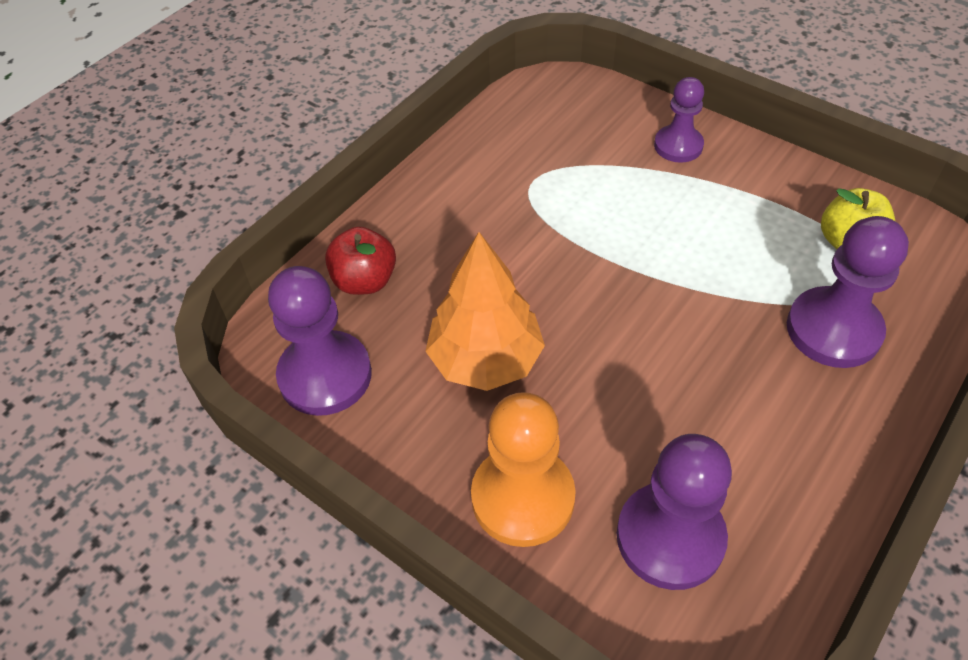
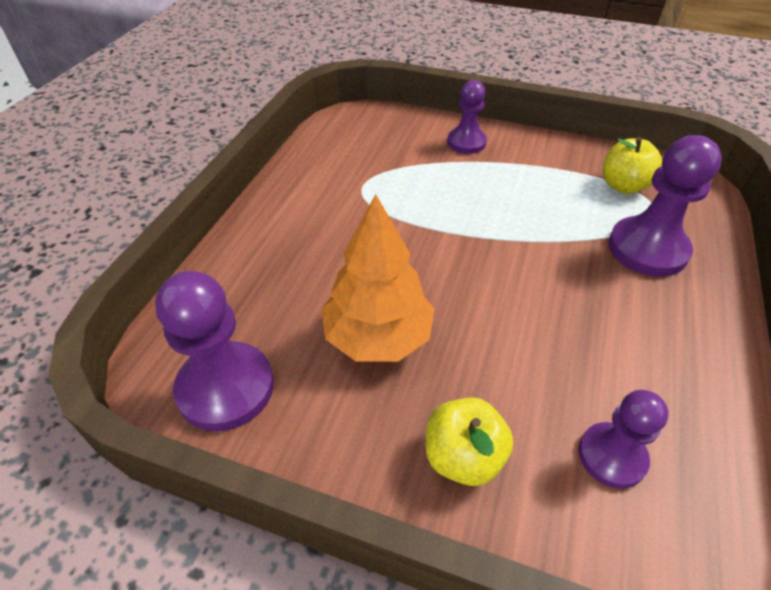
camera: 20 degrees left, 5 degrees down
red apple [325,227,396,295] -> none
orange pawn [471,392,576,547] -> yellow apple [426,397,513,486]
purple pawn [617,434,732,590] -> purple pawn [579,390,669,489], size x0.63

